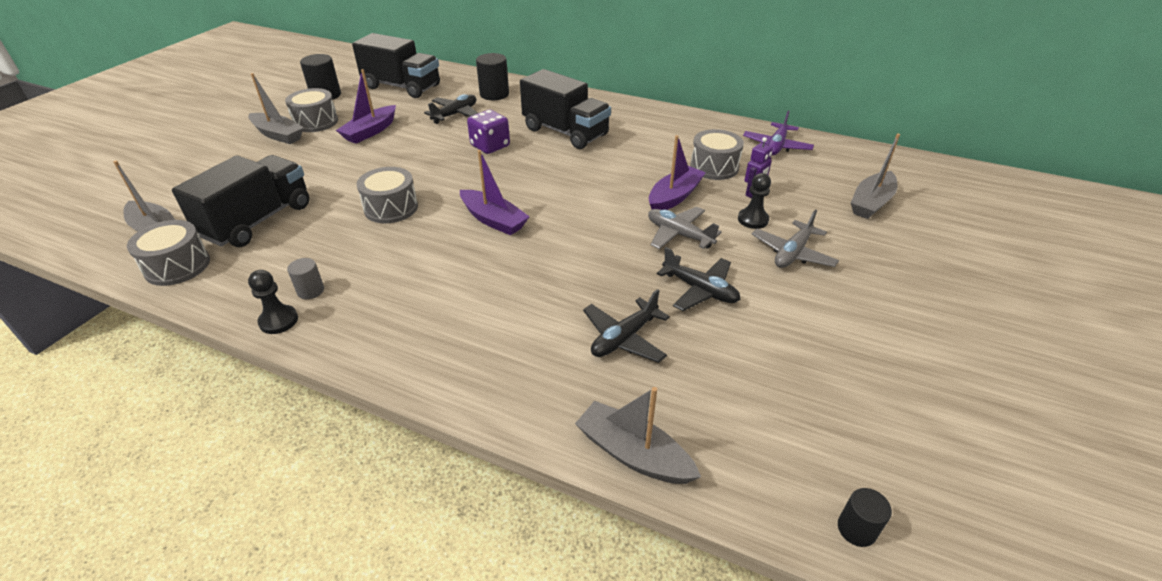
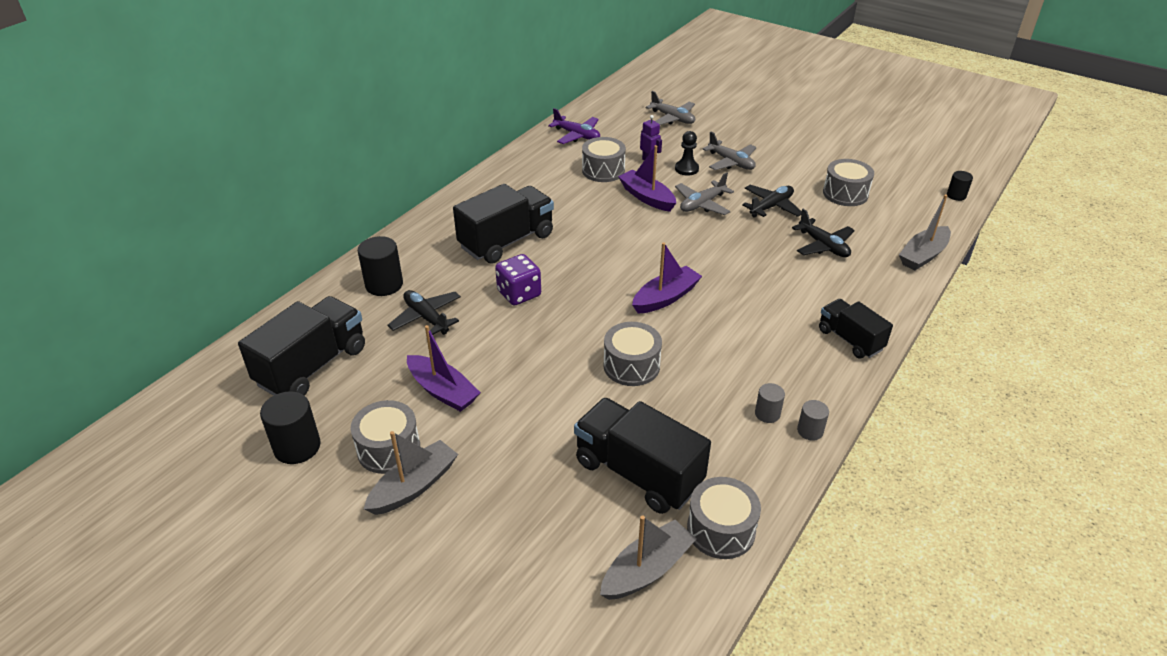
camera: 80 degrees left, 0 degrees up
black pawn [248,270,298,334] -> grey cylinder [797,400,829,441]
grey boat [851,133,900,219] -> grey plane [646,91,695,125]
none -> black truck [819,299,893,359]
none -> grey drum [823,159,874,206]

